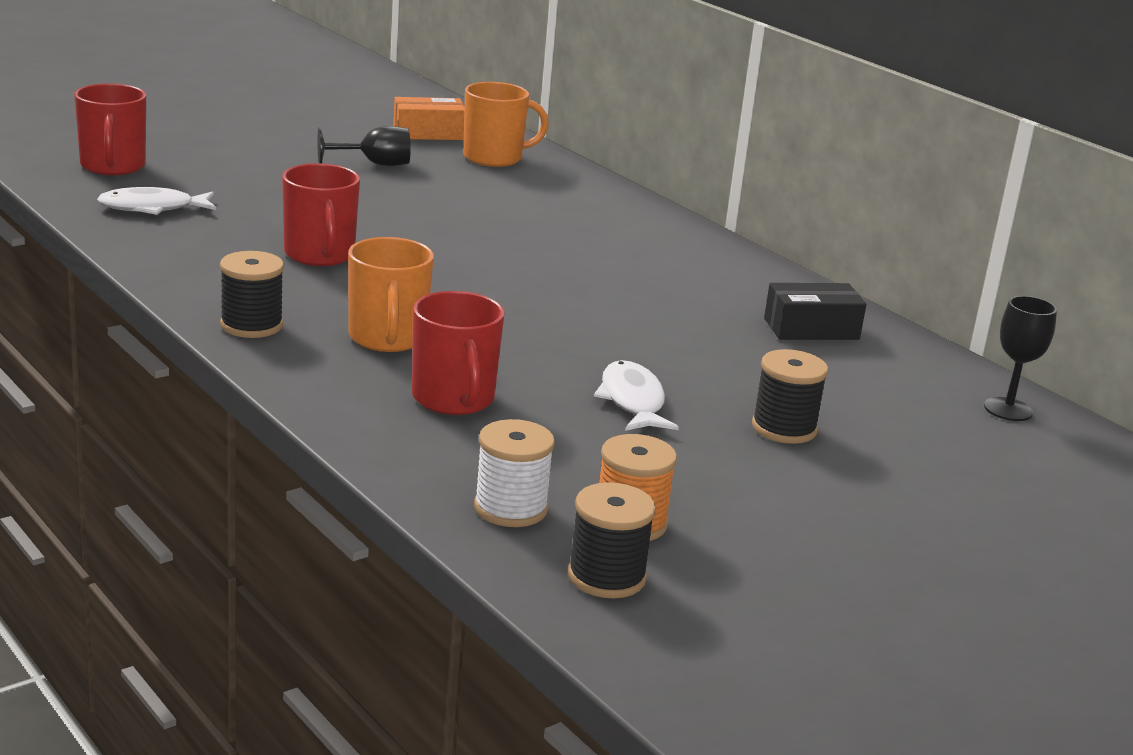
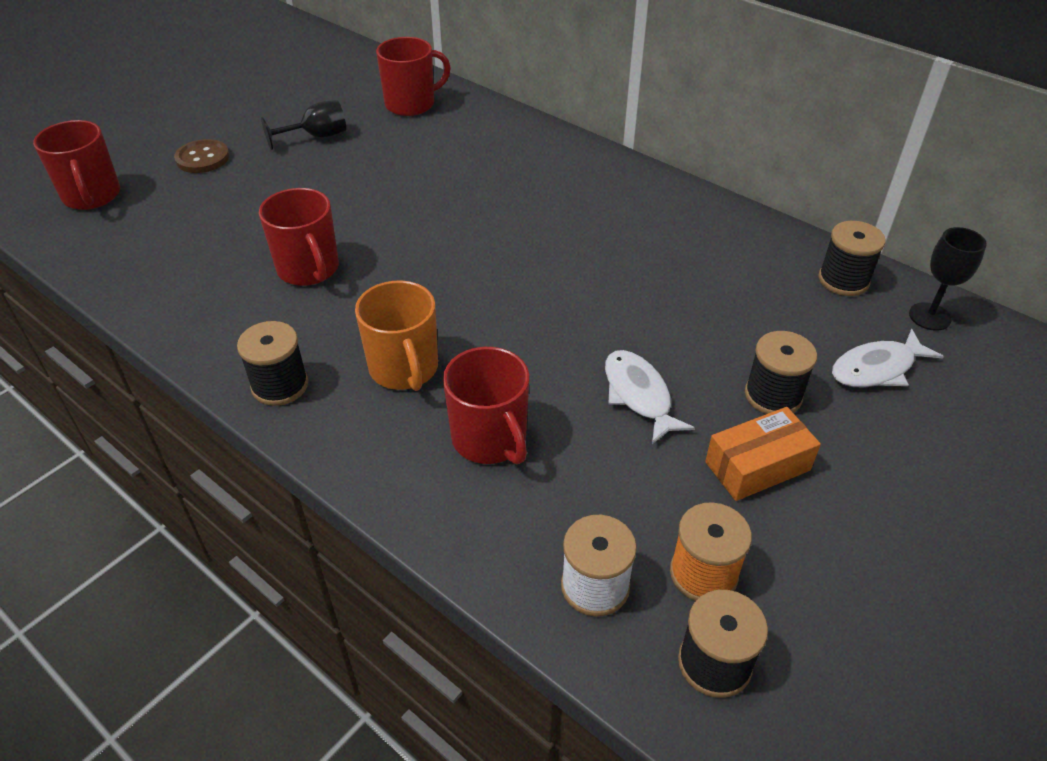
camera: 10 degrees left, 20 degrees up
white fish [97,187,216,215] -> white fish moved to [832,329,944,387]
orange box [393,97,465,140] -> orange box moved to [705,407,821,501]
orange mug [463,82,549,167] -> red mug [376,37,451,116]
black box [764,283,866,340] -> none
none -> brown button [174,139,229,173]
none -> black spool [818,221,886,296]

